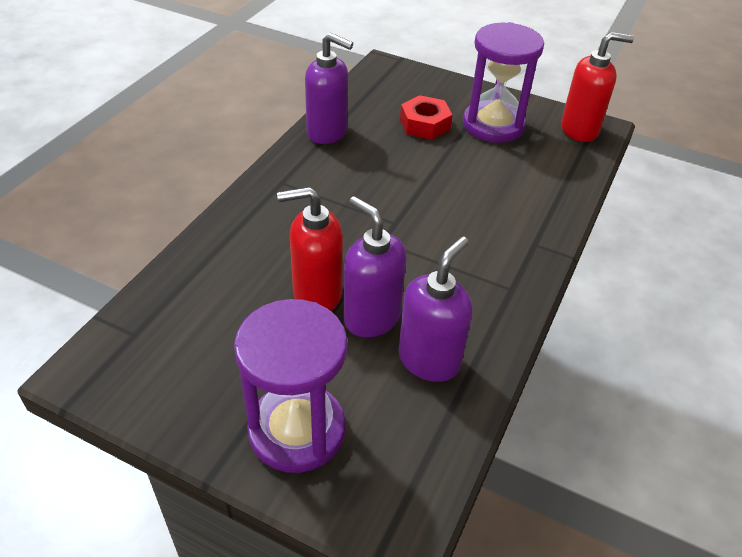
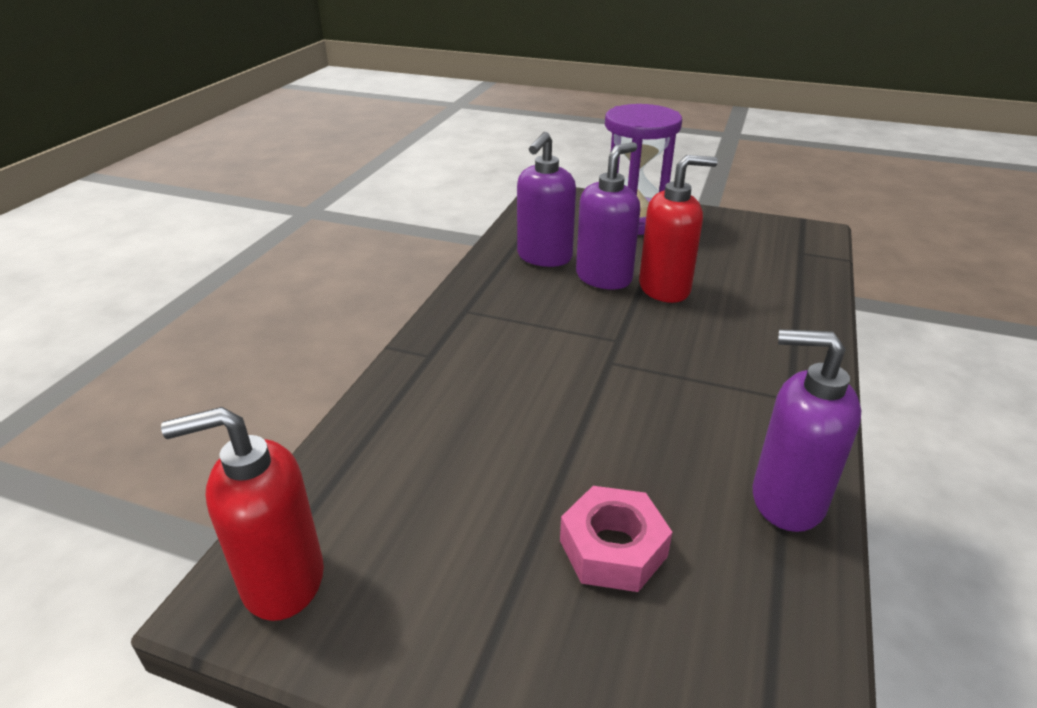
camera: 175 degrees right, 10 degrees down
purple soap dispenser [344,196,407,337] -> purple soap dispenser turned 90 degrees counterclockwise [576,142,640,290]
red nut [400,95,452,140] -> pink nut [560,486,672,592]
purple hourglass [463,22,544,143] -> none

